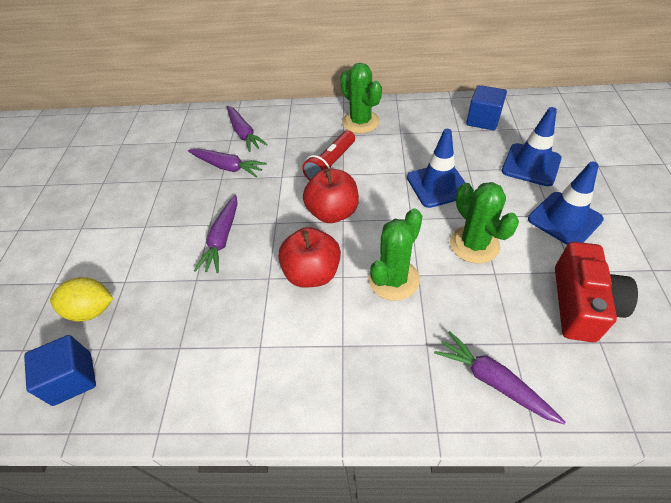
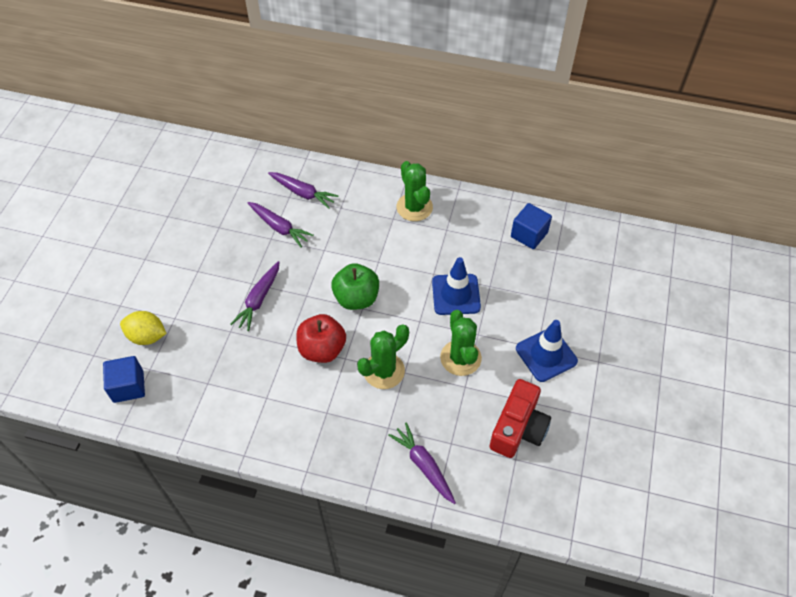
camera: 10 degrees right, 5 degrees up
purple carrot [227,106,268,152] -> purple carrot turned 45 degrees counterclockwise [268,172,339,209]
red flashlight [302,130,355,181] -> none
red apple [303,169,359,223] -> green apple [331,263,379,310]
blue traffic cone [502,107,561,186] -> none

